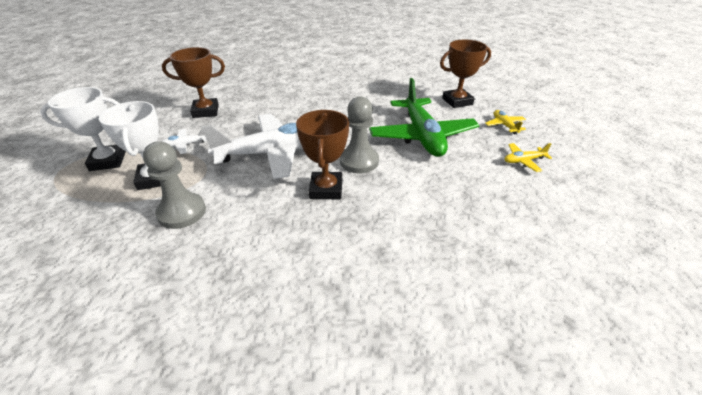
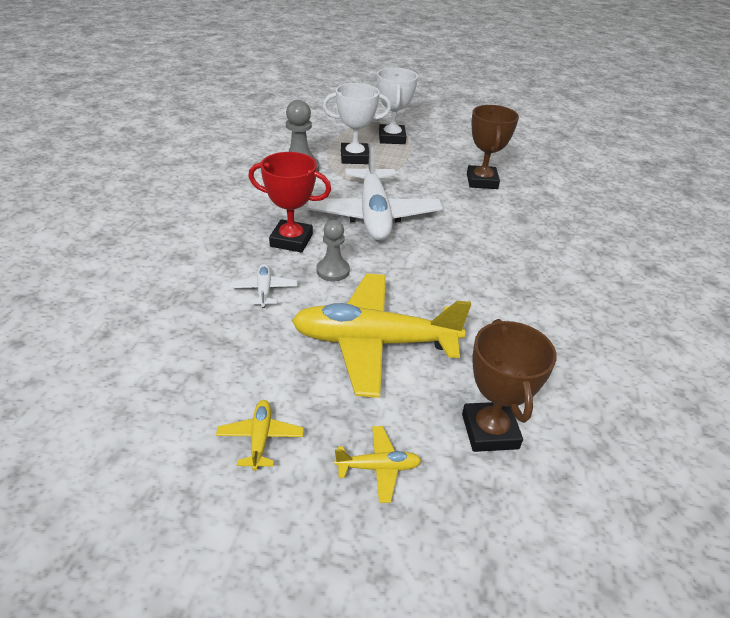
camera: 100 degrees right, 0 degrees up
white plane [162,129,207,154] -> white plane moved to [230,264,297,308]
brown trophy [296,110,349,199] -> red trophy [248,152,331,253]
grey pawn [340,96,379,173] -> grey pawn [317,220,350,281], size x0.66
green plane [369,78,480,157] -> yellow plane [292,274,471,398]

